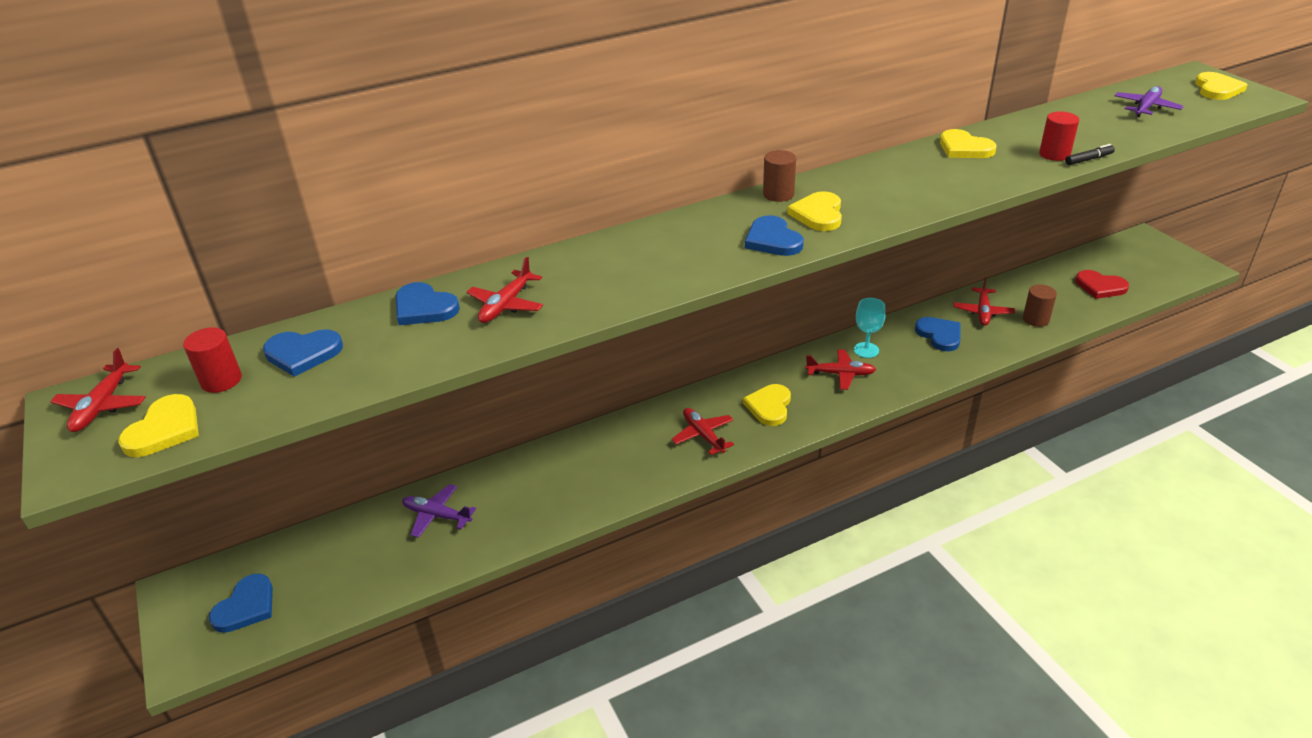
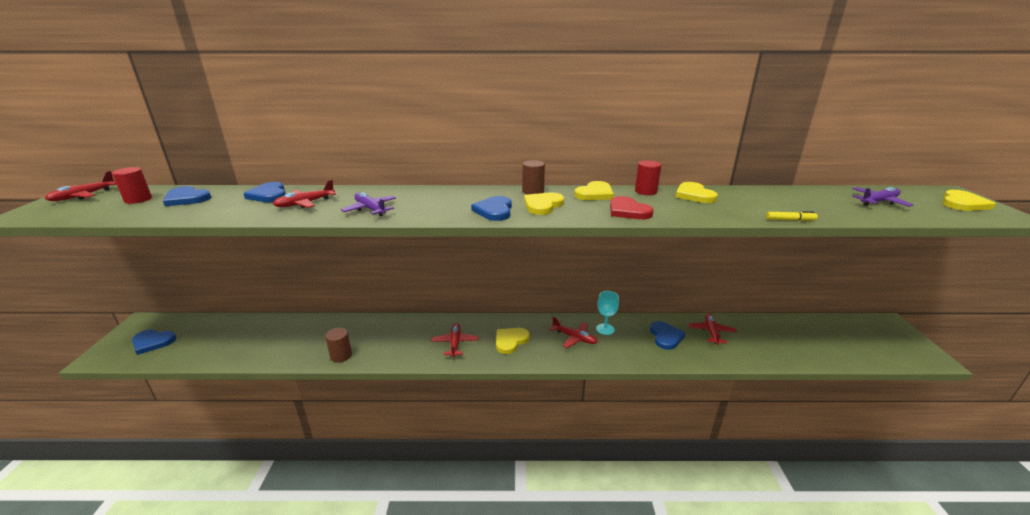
camera: 25 degrees right, 10 degrees down
yellow heart [118,394,199,457] -> yellow heart moved to [574,181,614,200]
blue heart [209,573,273,633] -> blue heart turned 45 degrees clockwise [132,329,176,355]
purple plane [402,484,476,538] -> purple plane moved to [341,192,396,216]
red plane [954,277,1015,326] -> red plane turned 150 degrees clockwise [688,313,737,345]
brown cylinder [1023,284,1057,327] -> brown cylinder moved to [325,328,352,362]
red cylinder [1039,112,1079,161] -> red cylinder moved to [635,160,661,195]
black marker [1065,144,1115,165] -> yellow marker [766,211,818,221]
red heart [1075,270,1129,299] -> red heart moved to [610,196,654,219]

